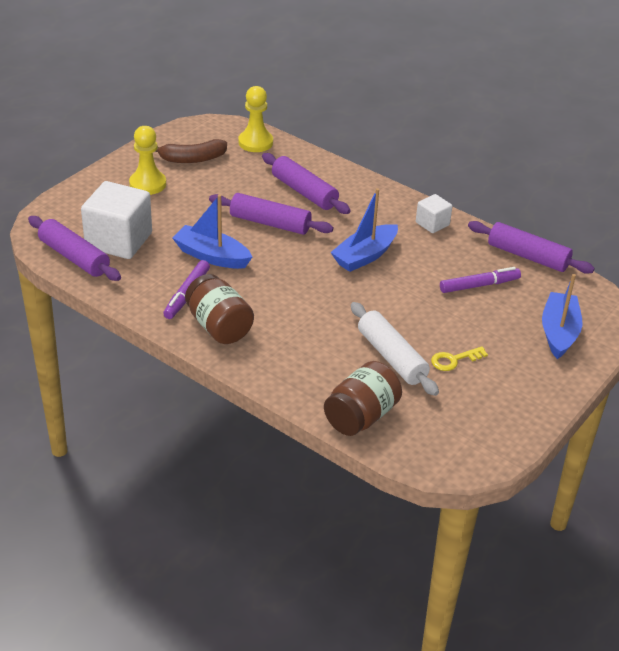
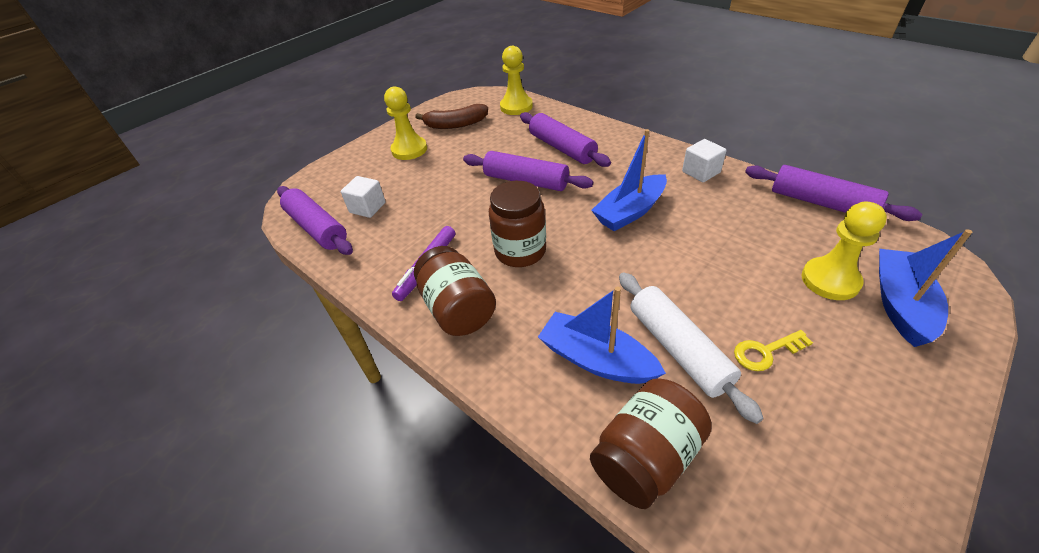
camera: 10 degrees right, 5 degrees up
white cube [81,181,152,259] -> white cube [341,176,386,218], size x0.51
blue boat [172,195,252,269] -> blue boat moved to [538,287,666,384]
purple marker [440,267,521,293] -> none
none -> brown jar [489,181,546,267]
none -> yellow pawn [801,202,887,300]

